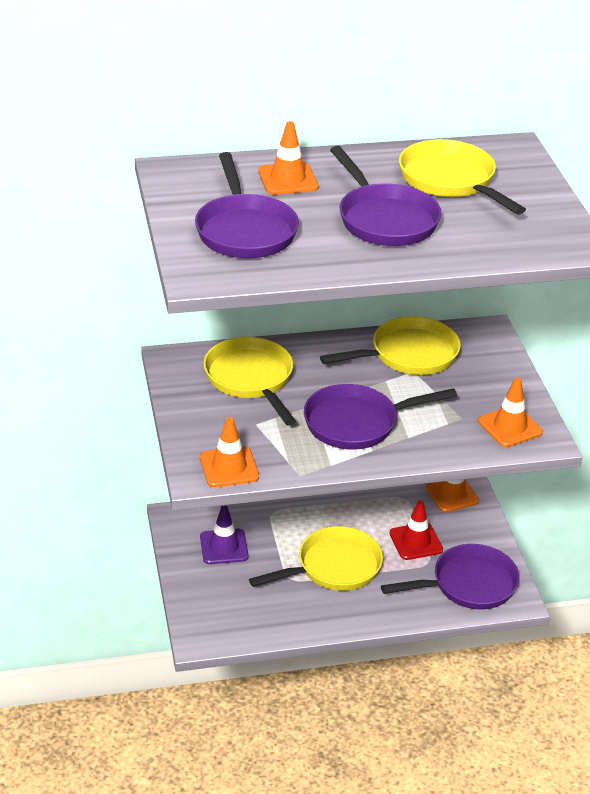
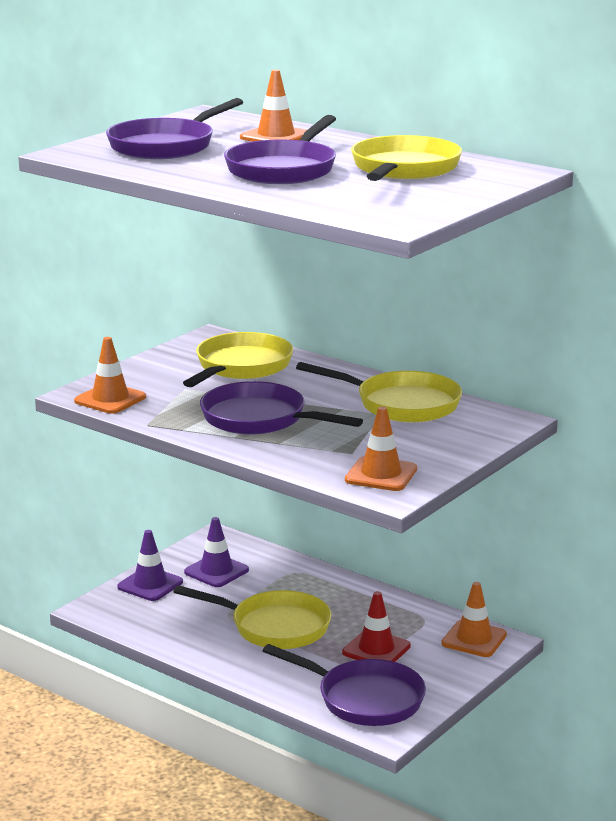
camera: 50 degrees right, 15 degrees down
none -> purple traffic cone [117,530,183,601]

